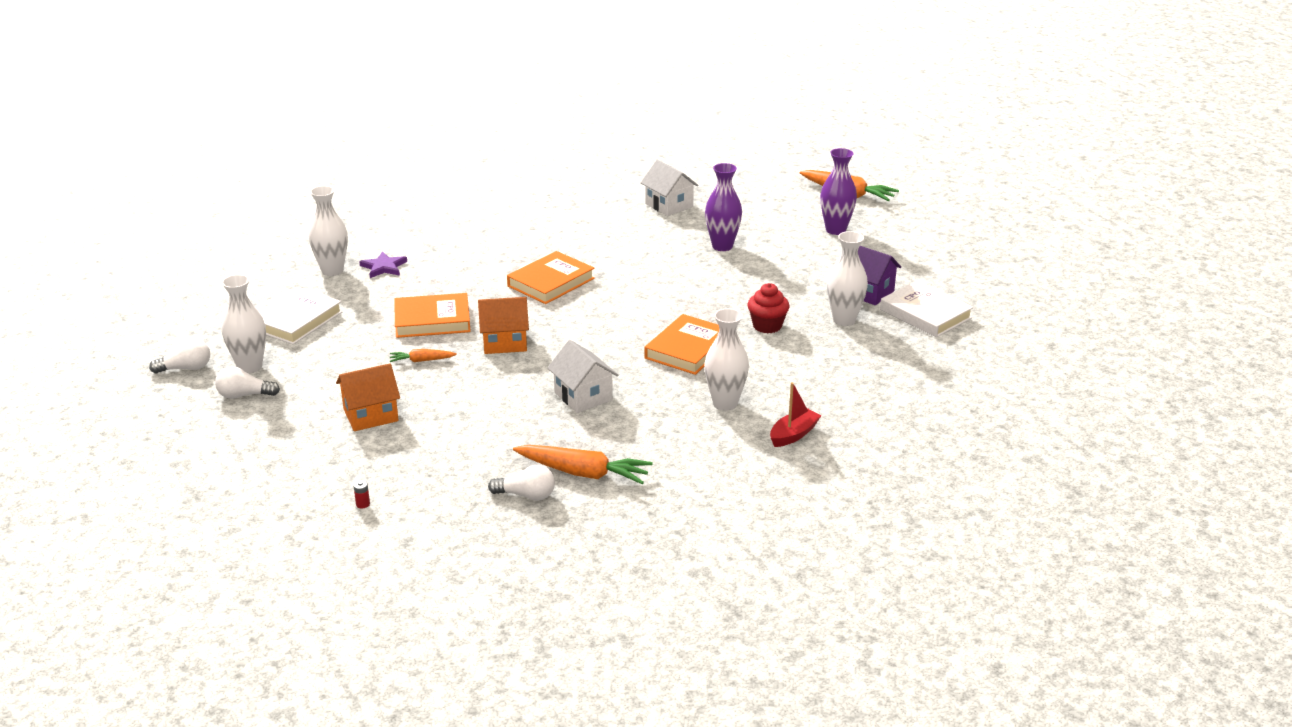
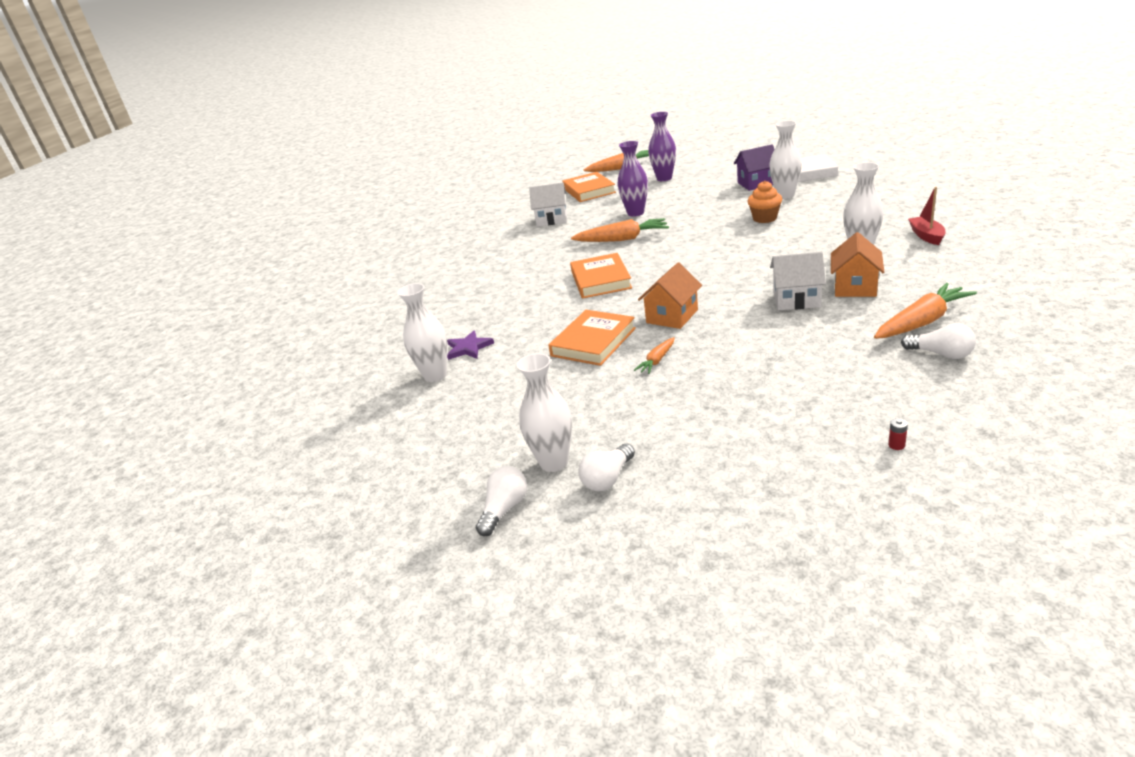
camera: 45 degrees left, 0 degrees up
white book [259,287,342,345] -> none
orange house [336,363,400,431] -> orange house moved to [831,232,884,297]
white light bulb [488,465,555,501] -> white light bulb turned 75 degrees clockwise [901,323,976,359]
orange book [644,314,719,375] -> orange book moved to [562,172,616,202]
red cupcake [748,283,789,333] -> orange cupcake [747,181,782,223]
none -> orange carrot [571,218,669,242]

